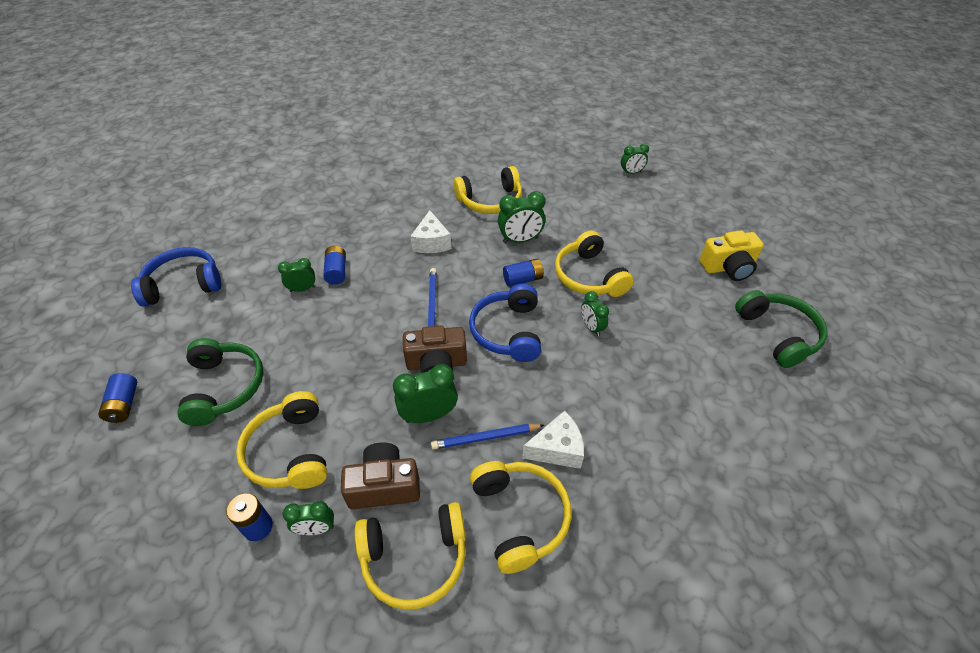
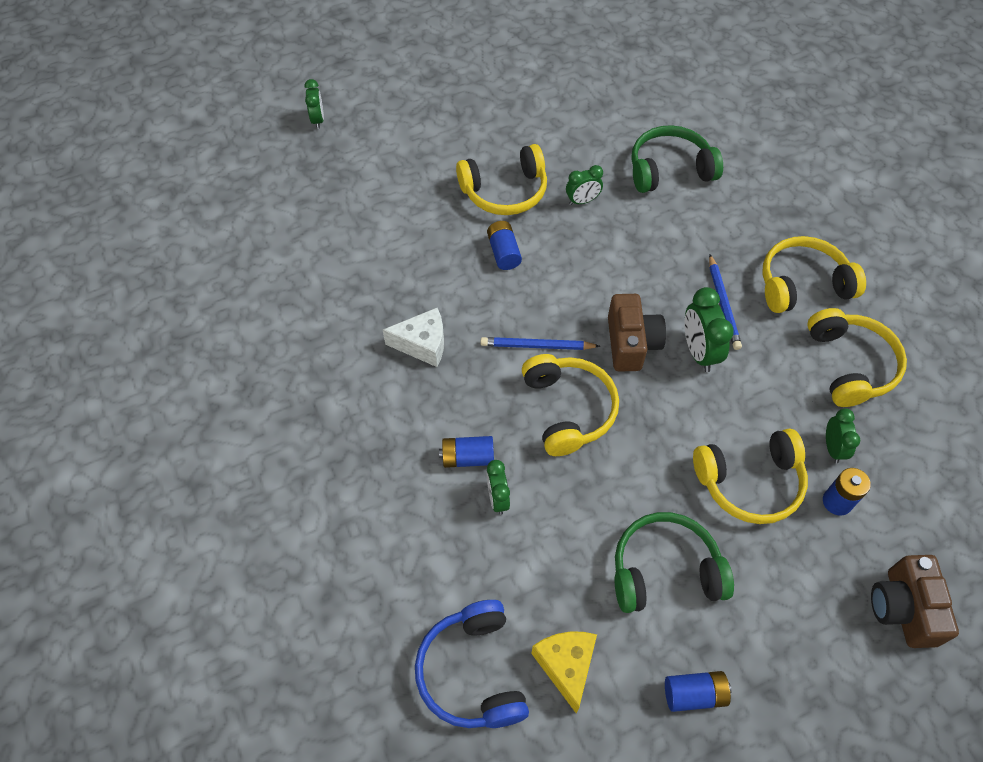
camera: 85 degrees left, 10 degrees up
brown camera [341,442,420,509] -> brown camera moved to [871,555,959,648]
yellow headphones [453,166,522,214] -> yellow headphones moved to [522,354,619,456]
blue headphones [469,284,541,362] -> none
green clock [498,191,546,243] -> none
white cheese [522,410,584,469] -> none
yellow camera [699,231,764,281] -> none
green headphones [735,290,828,368] -> green headphones moved to [631,125,723,193]
none -> yellow cheese [531,632,597,714]

